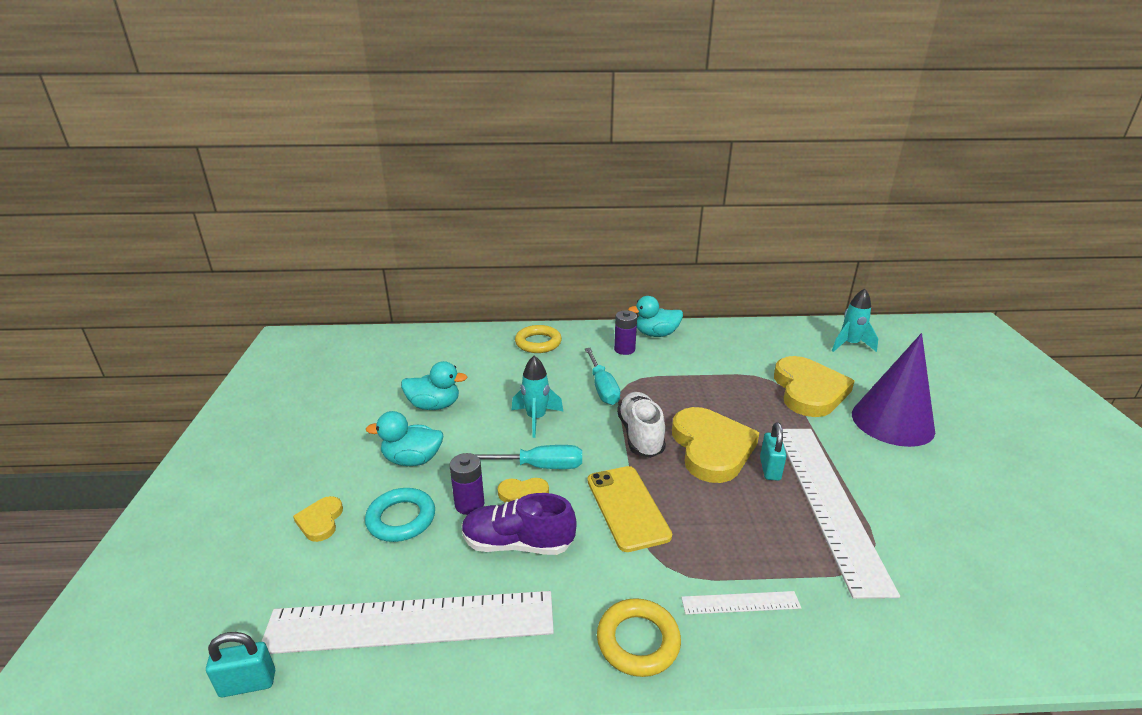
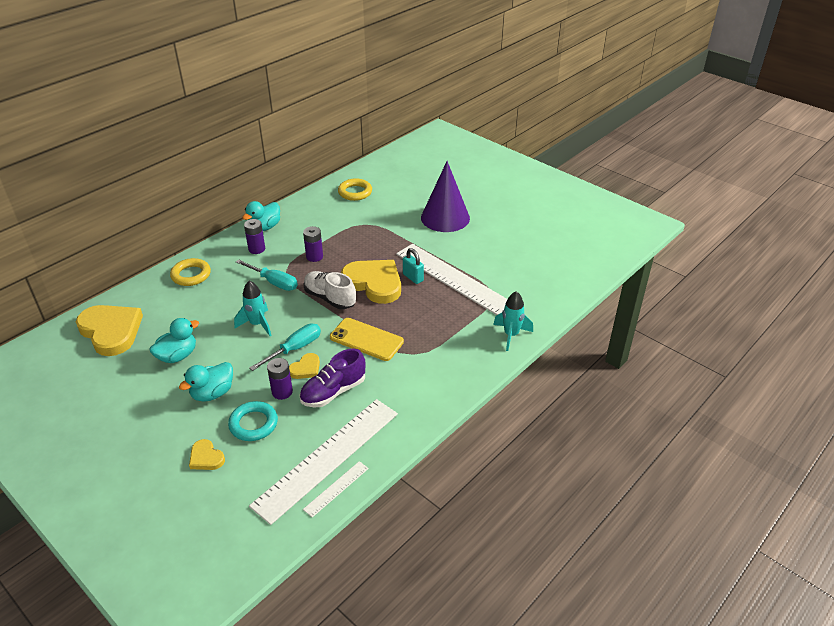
camera: 45 degrees left, 10 degrees up
turquoise padlock [206,632,275,697] -> none
yellow ring [597,598,681,677] -> yellow ring moved to [338,178,372,201]
white ruler [681,591,801,615] -> white ruler moved to [303,461,369,518]
yellow heart [774,356,854,417] -> yellow heart moved to [76,305,143,356]
turquoise rocket [832,289,878,352] -> turquoise rocket moved to [493,291,533,351]
none -> purple battery [303,226,323,262]

